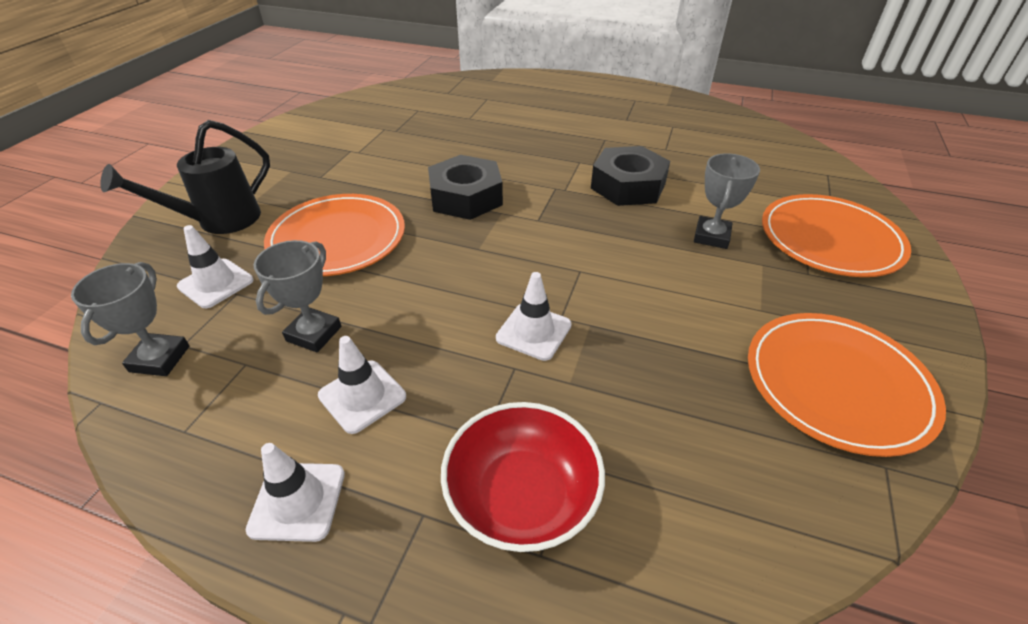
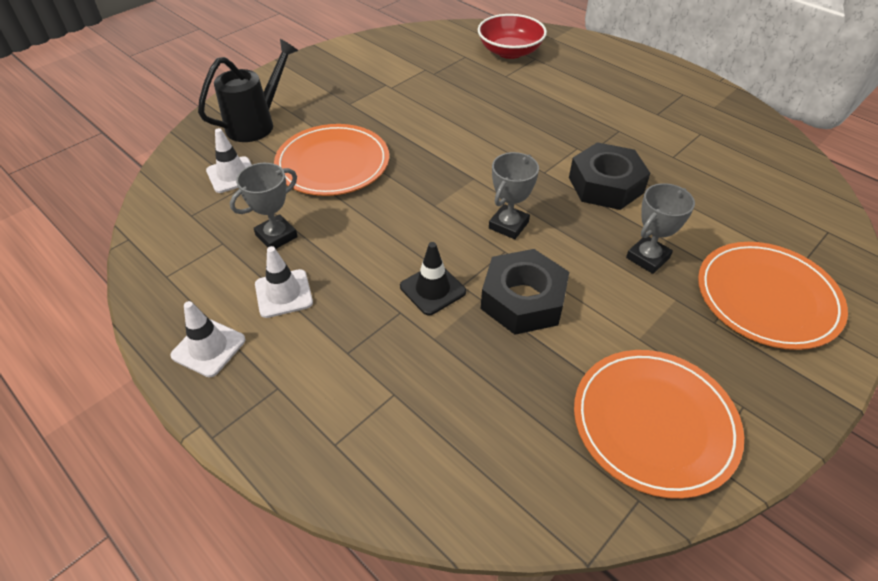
camera: 25 degrees right, 5 degrees up
grey trophy [71,262,189,376] -> grey trophy moved to [489,152,539,239]
black watering can [100,120,270,234] -> black watering can turned 150 degrees clockwise [198,39,298,142]
black nut [428,155,503,220] -> black nut moved to [481,249,569,335]
red bowl [441,402,605,552] -> red bowl moved to [478,14,547,59]
white traffic cone [496,272,572,361] -> black traffic cone [400,242,466,315]

